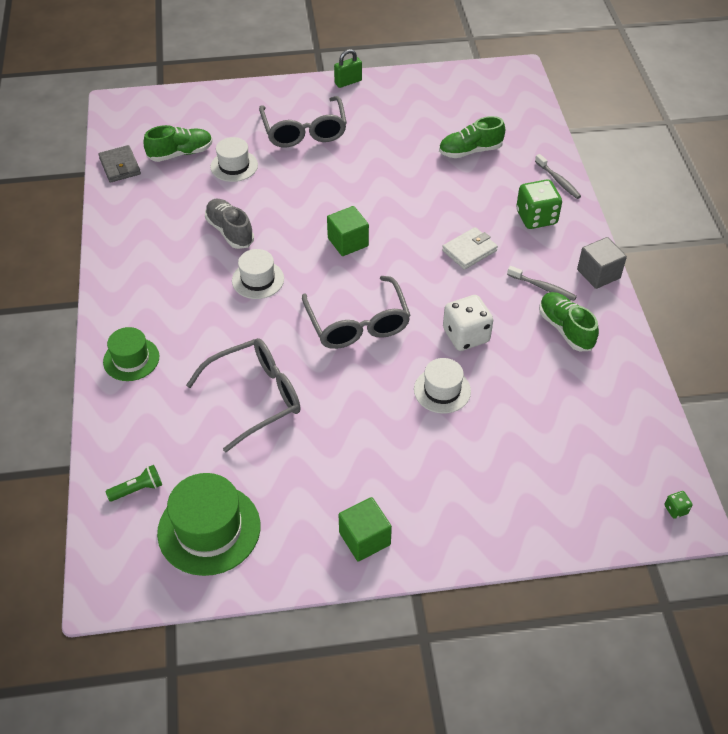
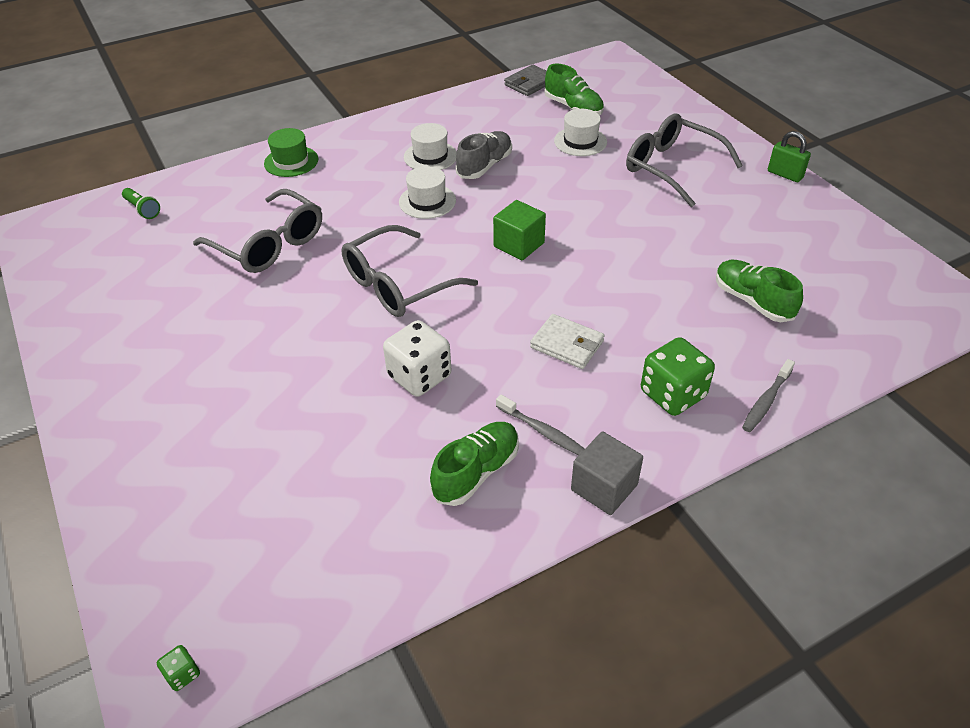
camera: 70 degrees right, 5 degrees down
green hat [157,473,260,576] -> none
grey glasses [259,96,347,147] -> grey glasses turned 75 degrees clockwise [626,114,743,207]
green cube [339,497,392,562] -> none
white hat [414,358,471,413] -> white hat moved to [404,123,457,170]
grey toothbrush [507,266,577,301] -> grey toothbrush turned 60 degrees counterclockwise [496,394,585,455]

